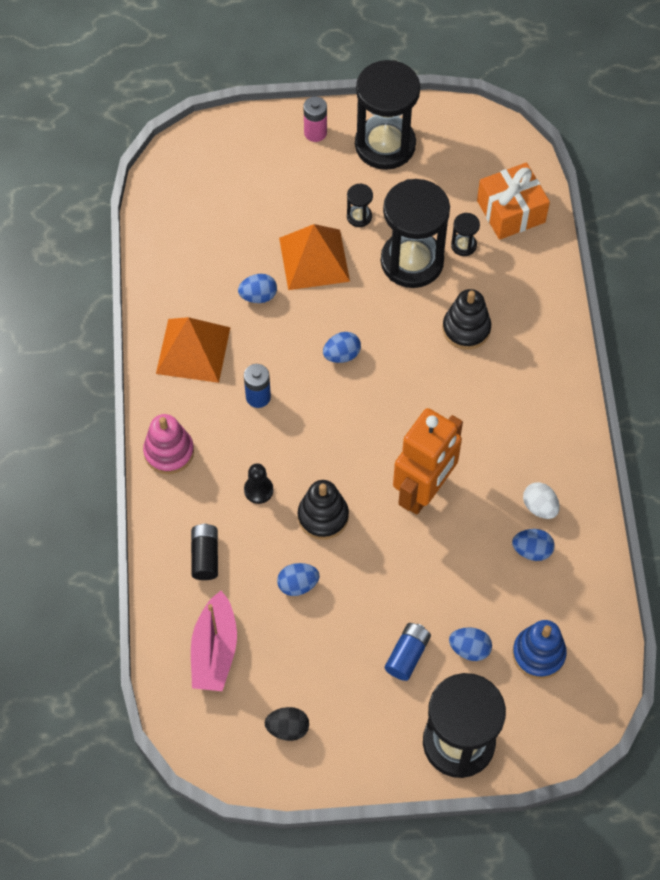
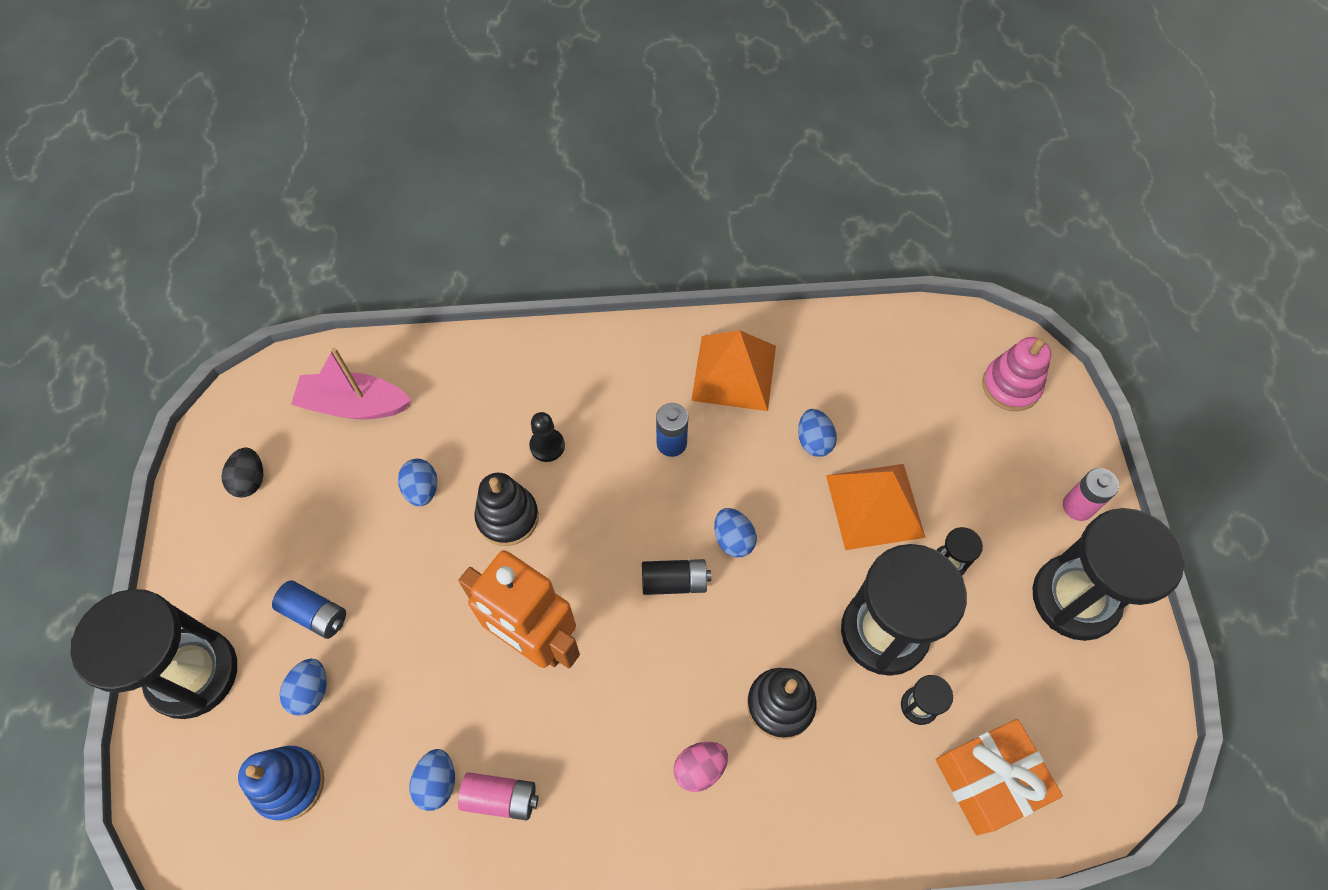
camera: 90 degrees right, 0 degrees up
pink stacking toy [143,414,194,474] -> pink stacking toy moved to [982,337,1051,411]
black battery [191,524,218,580] -> black battery moved to [642,559,711,595]
white egg [523,482,560,519] -> pink battery [458,772,538,821]
none -> pink egg [674,742,728,792]

